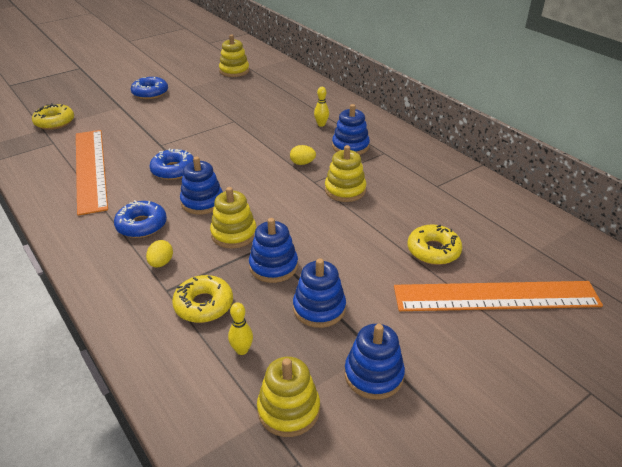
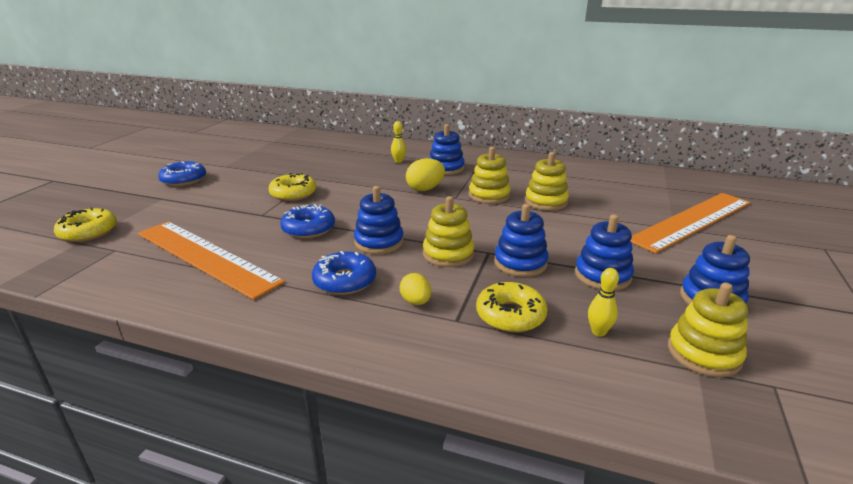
camera: 35 degrees left, 10 degrees down
yellow stacking toy [219,34,249,77] -> yellow stacking toy moved to [525,152,569,211]
yellow egg [290,145,316,165] -> yellow egg [406,158,445,191], size x1.55
yellow donut [408,224,462,265] -> yellow donut moved to [269,173,316,201]

